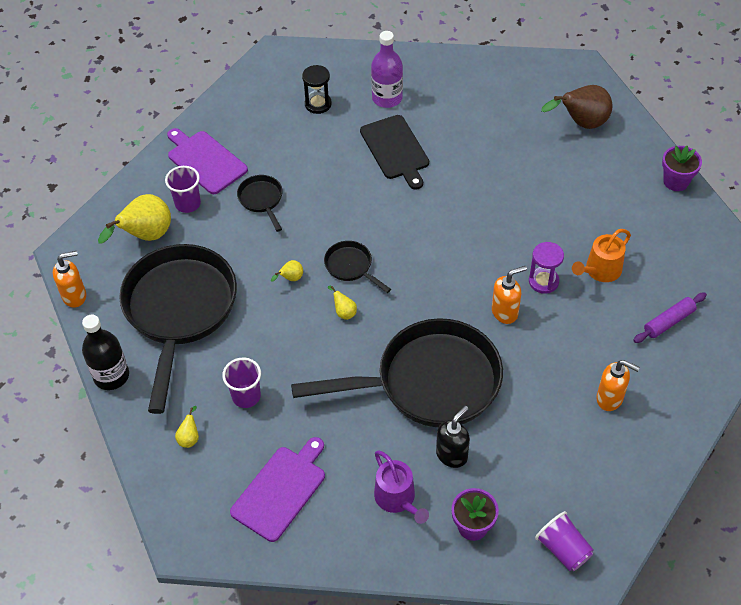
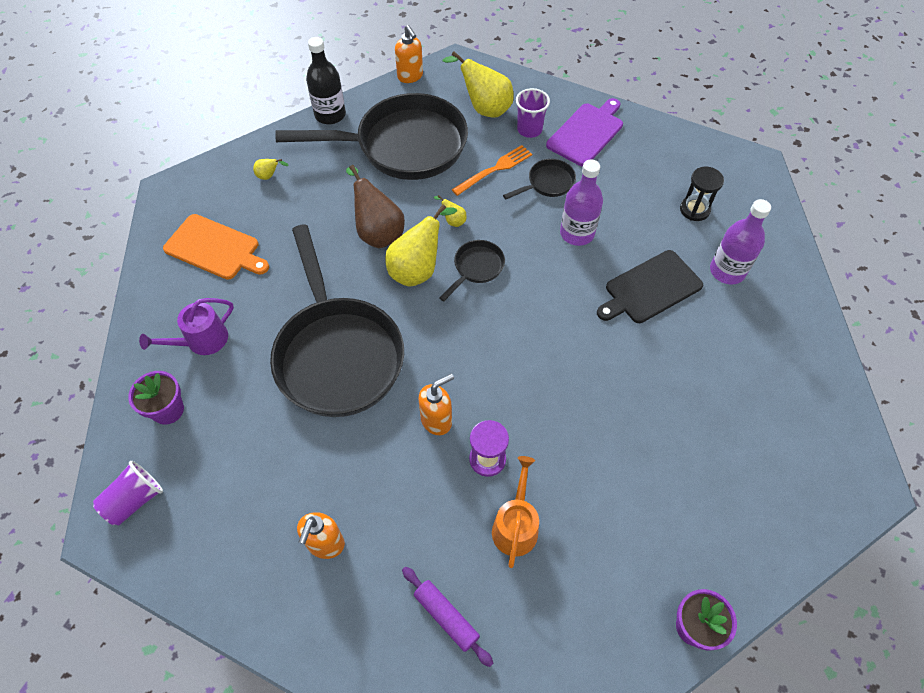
camera: 80 degrees right, 5 degrees up
purple cup [222,358,261,408] -> none
purple cutting board [230,437,325,542] -> orange cutting board [163,214,269,280]
yellow pear [328,286,357,320] -> yellow pear [385,204,457,287], size x2.24
black soap dispenser [436,406,470,468] -> none
orange soap dispenser [492,266,527,324] -> orange soap dispenser turned 90 degrees counterclockwise [418,374,454,435]
brown pear [541,85,612,129] -> brown pear moved to [346,165,405,248]
orange watering can [572,229,631,282] -> orange watering can turned 60 degrees clockwise [492,456,539,568]
none -> orange fork [451,145,532,196]
none -> purple bottle [560,159,603,246]

